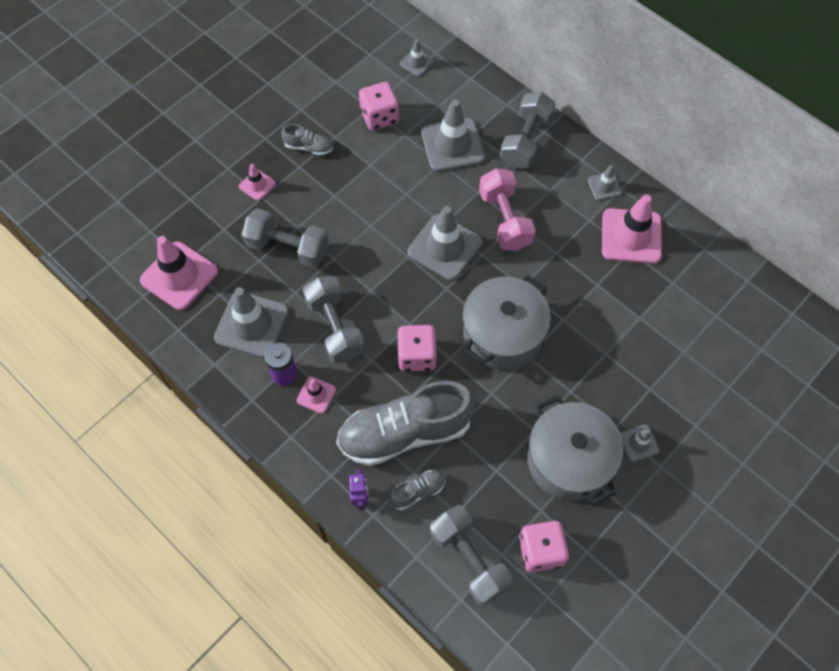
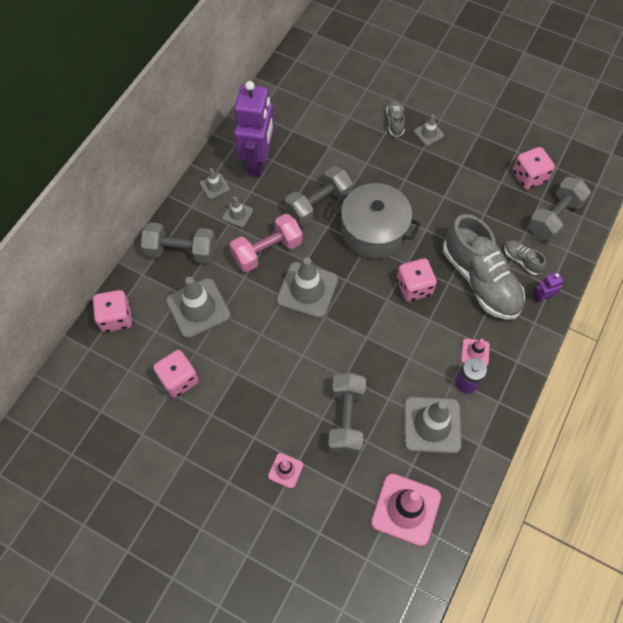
camera: 105 degrees left, 0 degrees up
grey shoe [282,124,333,156] -> grey shoe moved to [386,100,405,137]
grey dumbbell [303,276,365,363] -> grey dumbbell moved to [285,166,353,226]
grey traffic cone [400,39,434,77] -> grey traffic cone moved to [222,197,253,227]
grey pot [527,395,623,505] -> none
pink traffic cone [602,195,662,264] -> purple robot [234,81,274,177]
none -> pink dice [93,290,132,332]

